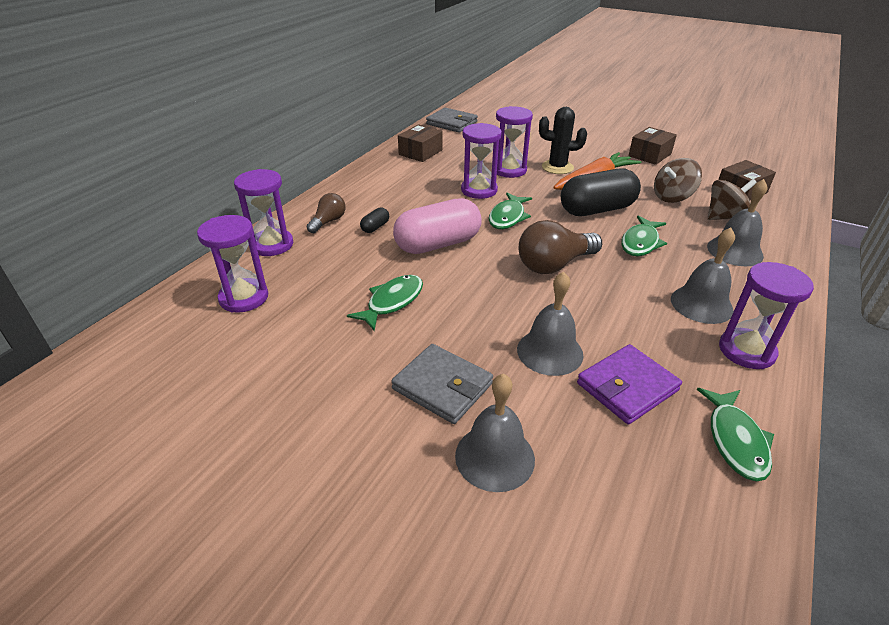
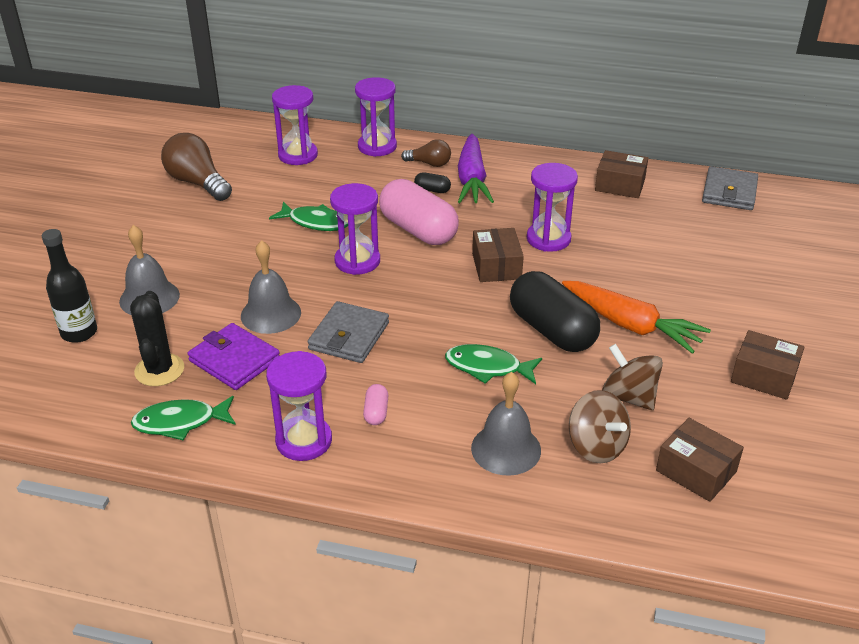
camera: 75 degrees right, 0 degrees up
grey wallet [391,344,493,424] -> grey wallet moved to [308,301,389,363]
green fish [489,193,532,229] -> brown box [472,228,524,282]
purple hourglass [496,106,533,178] -> purple hourglass moved to [330,183,380,275]
brown light bulb [519,220,602,274] -> brown light bulb moved to [161,133,232,201]
black cactus [539,107,587,174] -> black cactus moved to [130,291,184,386]
grey bell [671,227,735,324] -> pink capsule [363,384,388,425]
none -> black bottle [42,229,97,343]
none -> purple carrot [458,134,494,203]

